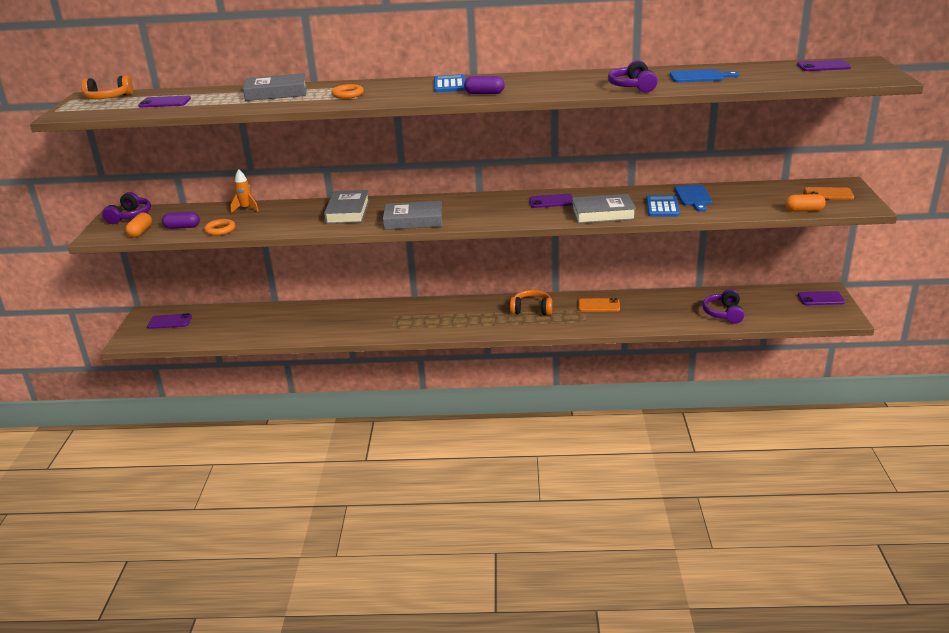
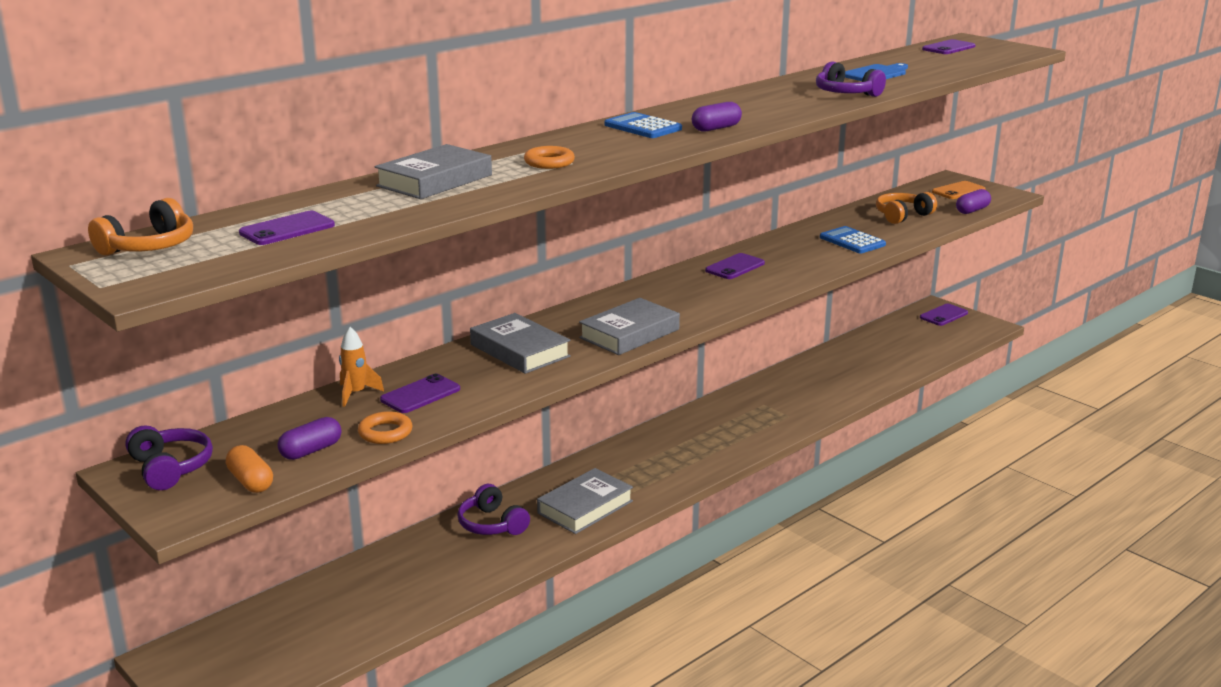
camera: 45 degrees left, 5 degrees down
purple phone [147,313,192,329] -> purple phone moved to [380,374,460,413]
orange headphones [510,290,552,315] -> orange headphones moved to [876,192,937,224]
grey book [572,194,636,224] -> grey book moved to [537,468,633,534]
orange phone [578,298,620,312] -> none
blue cutting board [674,185,712,211] -> none
purple headphones [702,289,744,324] -> purple headphones moved to [457,484,530,535]
orange capsule [785,194,826,212] -> purple capsule [956,189,991,214]

